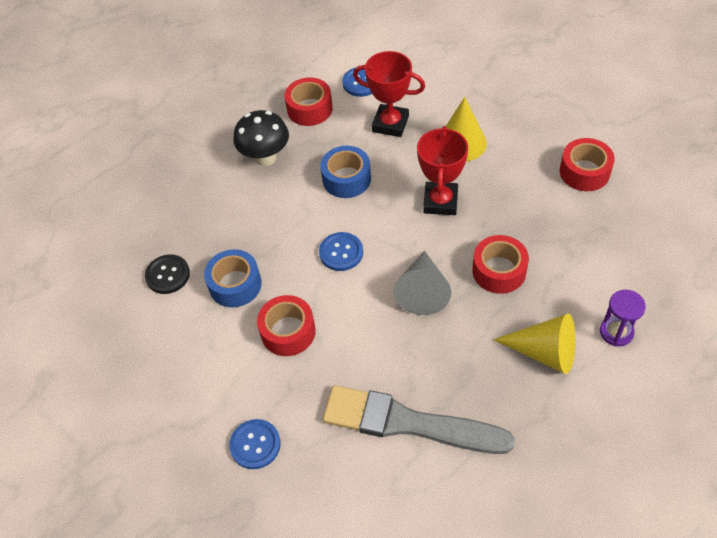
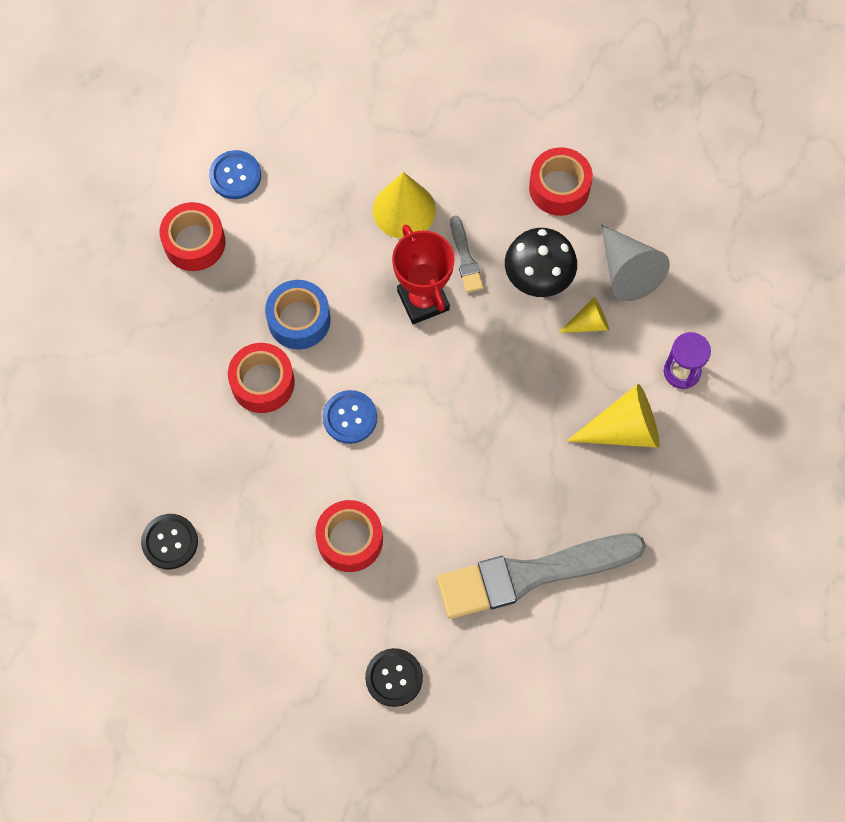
camera: 35 degrees left, 15 degrees up
blue tape [204,249,262,307] -> none
blue button [229,419,281,469] -> black button [365,648,423,707]
black mushroom [233,110,289,166] -> black mushroom moved to [505,228,577,297]
red trophy [353,51,425,137] -> none
grey cone [394,251,451,315] -> grey cone moved to [601,224,670,301]
red tape [472,235,529,294] -> red tape moved to [228,343,295,413]
none -> grey brush [450,215,484,293]
none -> yellow cone [558,297,609,333]

